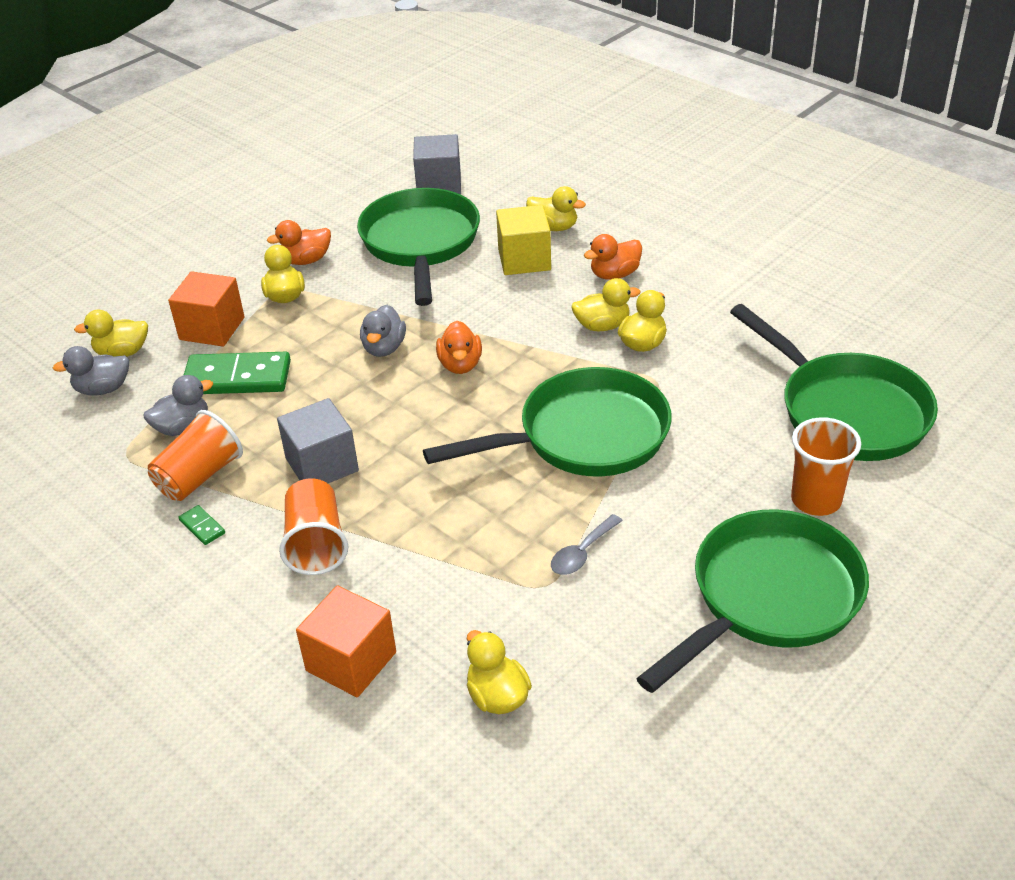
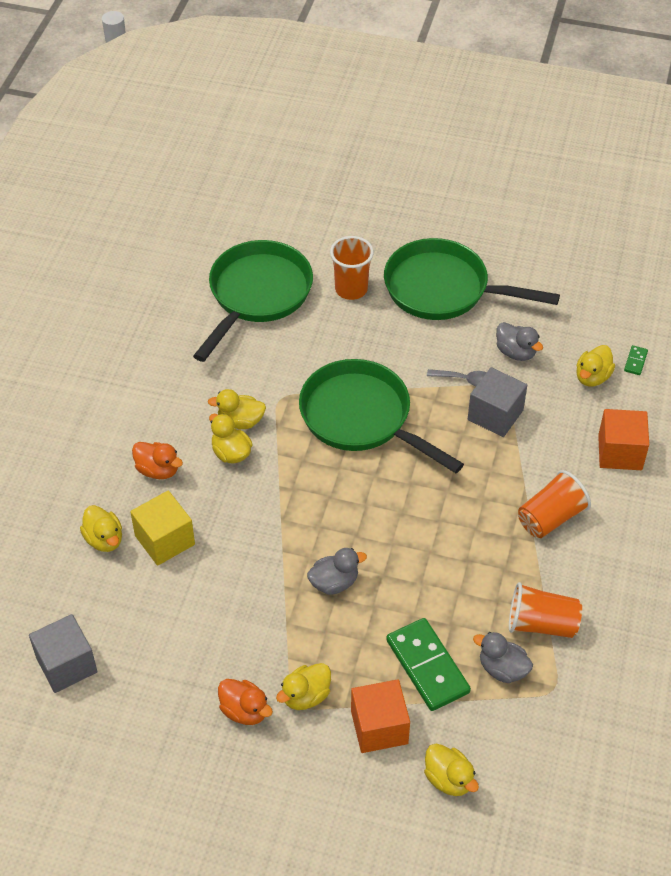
camera: 120 degrees left, 10 degrees up
grey duck [53,346,129,395] -> grey duck moved to [496,322,543,361]
green domino [179,505,225,545] -> green domino moved to [624,345,648,375]
grey cube [277,398,359,483] -> grey cube moved to [468,367,527,437]
green pan [357,188,480,306] -> none
orange duck [436,321,482,374] -> none
yellow duck [526,186,586,231] -> yellow duck turned 150 degrees clockwise [80,505,122,552]

